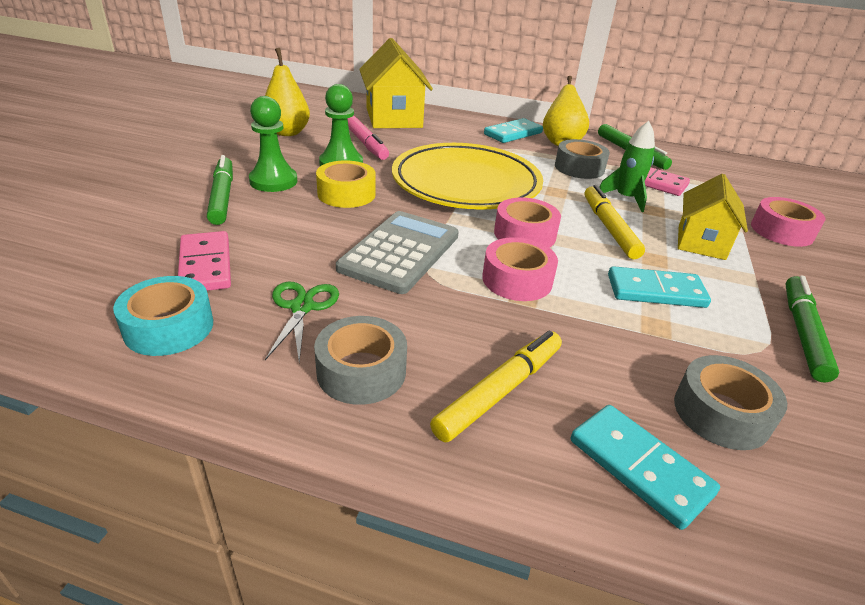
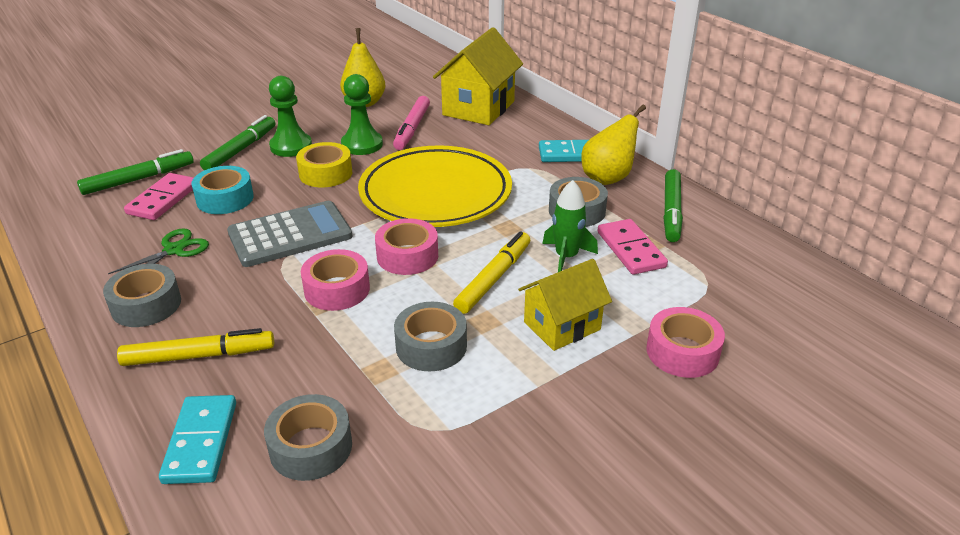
camera: 40 degrees right, 0 degrees up
turquoise tape [113,276,213,356] -> turquoise tape moved to [191,166,254,214]
turquoise domino [608,266,711,308] -> grey tape [394,302,467,371]
green marker [785,275,839,382] -> green marker moved to [77,149,194,195]

